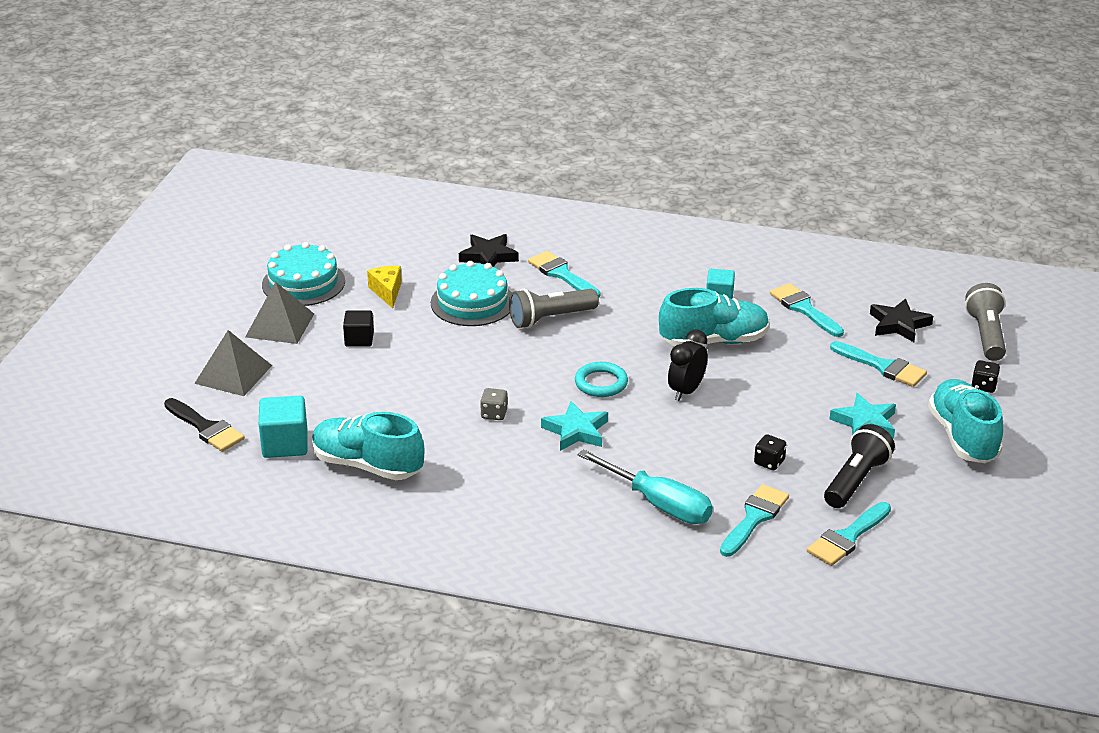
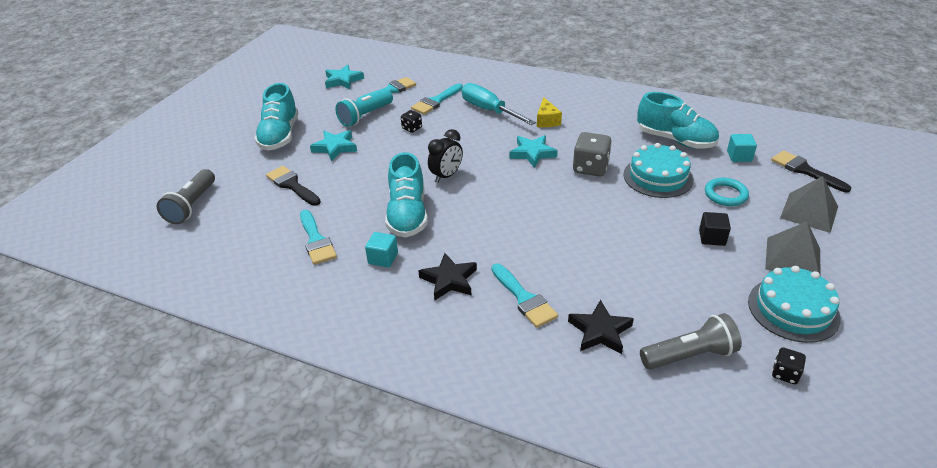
camera: 170 degrees left, 5 degrees up
turquoise cube [259,396,308,458] -> turquoise cube [727,134,757,162], size x0.66
yellow cheese [367,266,402,308] -> yellow cheese moved to [537,97,562,127]
turquoise cake [431,261,512,326] -> turquoise cake moved to [623,143,694,198]
grey dice [480,388,508,420] -> grey dice [573,132,612,177], size x1.84
grey flashlight [509,289,599,328] -> grey flashlight moved to [640,313,742,370]
turquoise ring [575,362,628,397] -> turquoise ring moved to [705,178,749,206]
turquoise shoe [659,288,770,346] -> turquoise shoe turned 90 degrees counterclockwise [385,152,428,237]
black flashlight [824,424,895,508] -> turquoise flashlight [335,90,393,127]
turquoise brush [830,341,927,387] -> black brush [266,166,321,206]
black star [870,298,933,342] -> black star moved to [418,253,477,300]
black dice [971,360,1000,393] -> black dice moved to [772,347,806,384]
none -> turquoise star [325,65,364,89]

